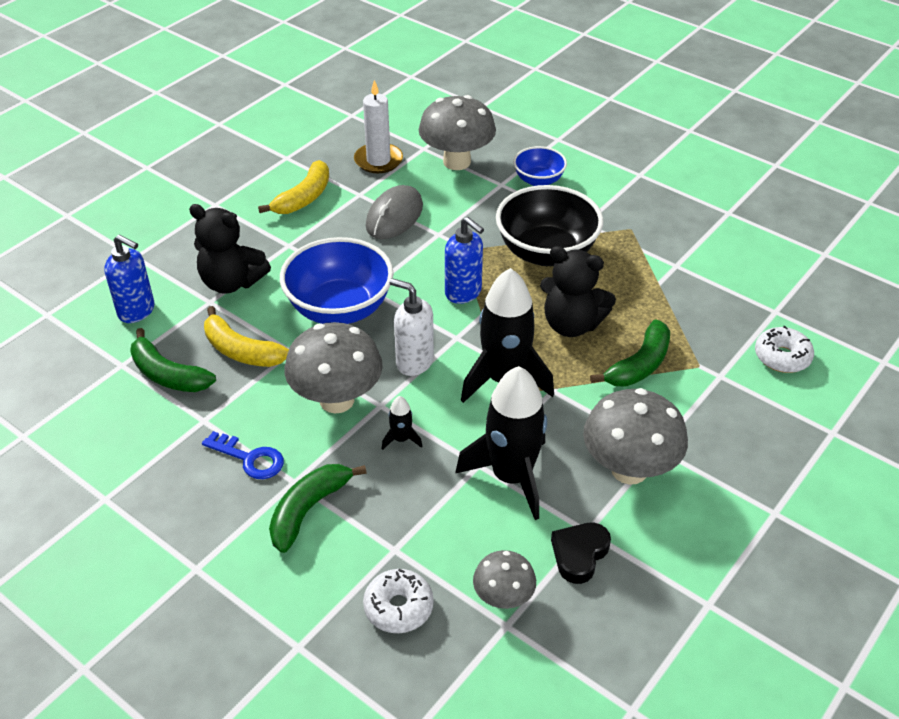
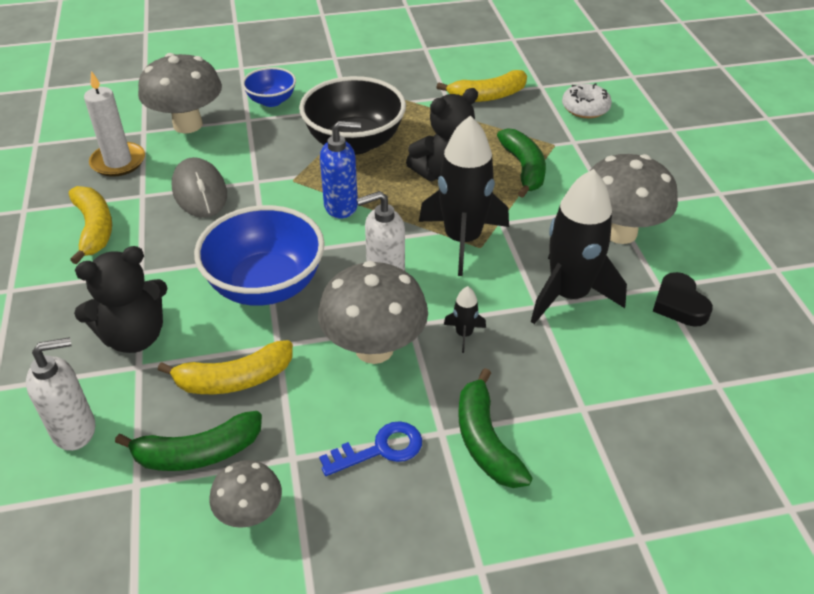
camera: 50 degrees left, 0 degrees up
blue soap dispenser [104,234,154,323] -> white soap dispenser [26,337,95,451]
white donut [363,569,434,633] -> none
grey mushroom [473,550,536,609] -> grey mushroom moved to [209,460,282,528]
none -> yellow banana [436,70,527,102]

